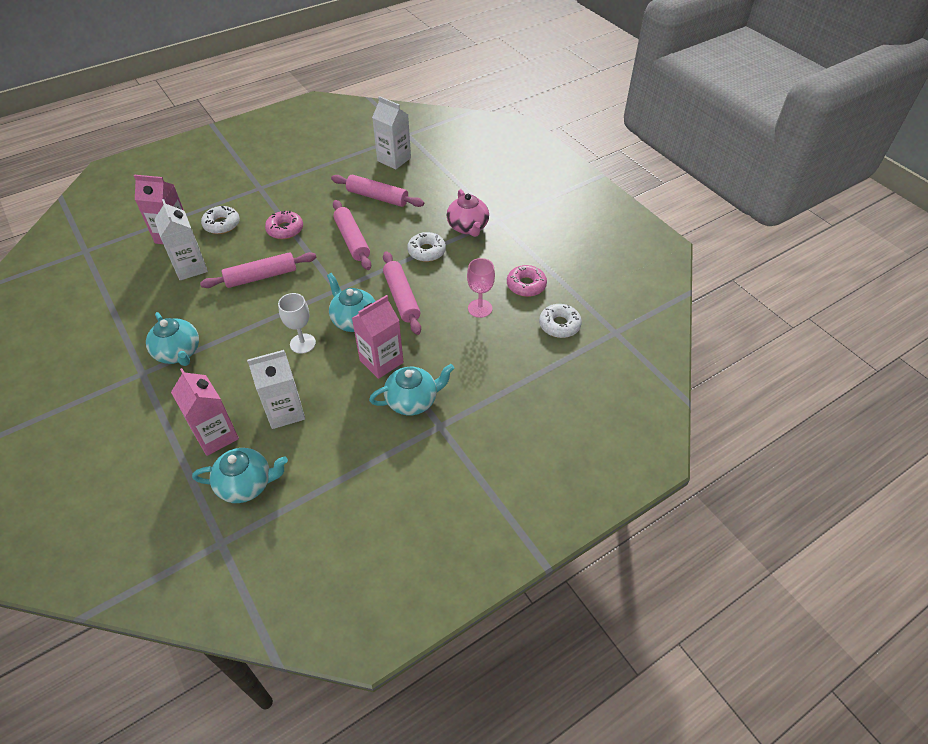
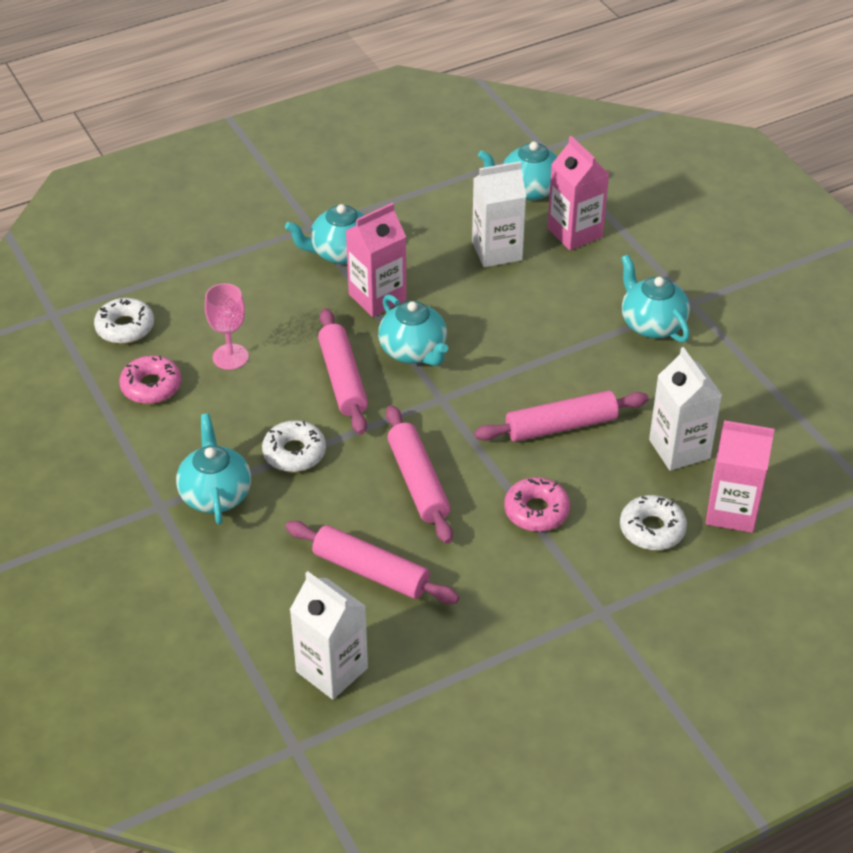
camera: 175 degrees left, 5 degrees down
white goblet [278,293,316,354] -> none
pink teapot [447,189,489,237] -> turquoise teapot [176,414,251,525]

